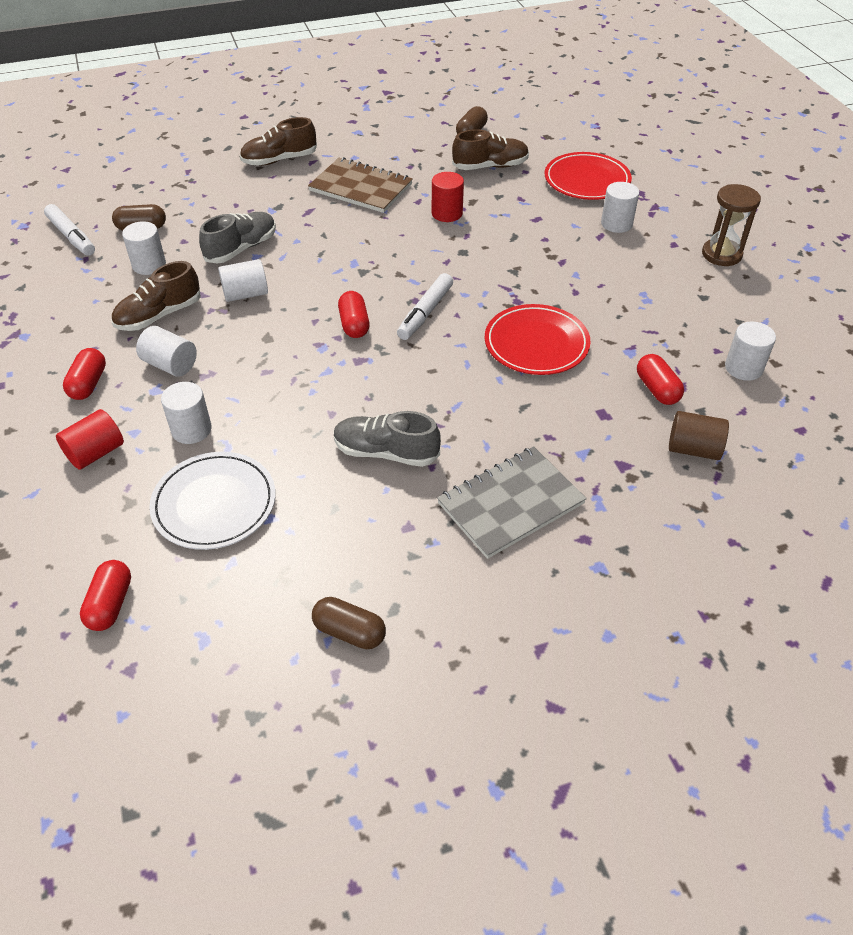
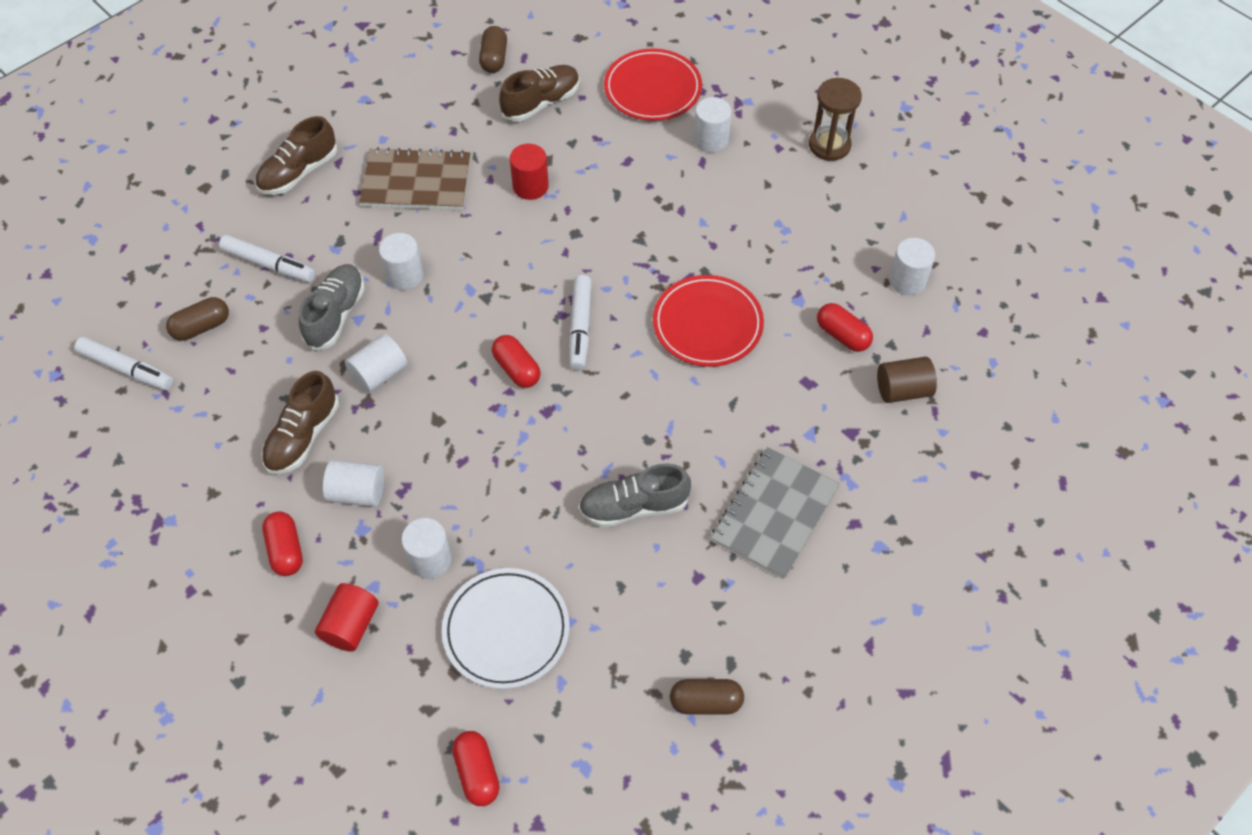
camera: 25 degrees left, 10 degrees up
white cylinder [122,221,166,275] -> white cylinder moved to [379,233,423,290]
none -> white marker [219,235,315,282]

